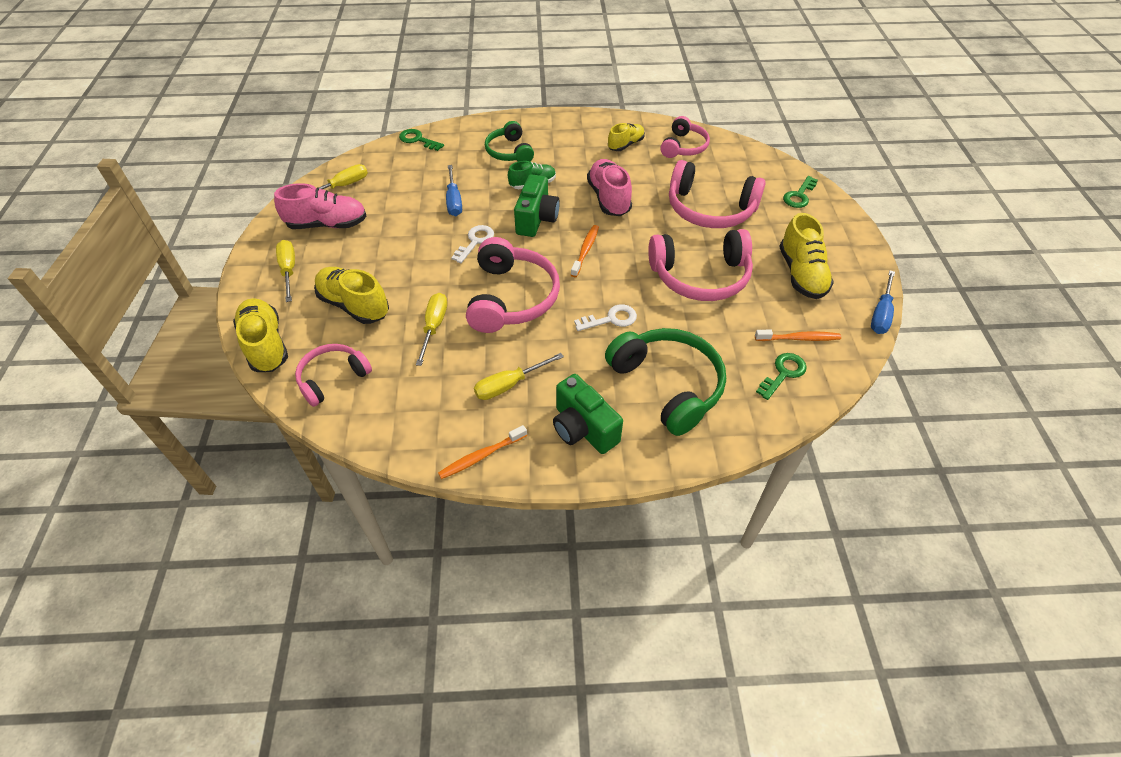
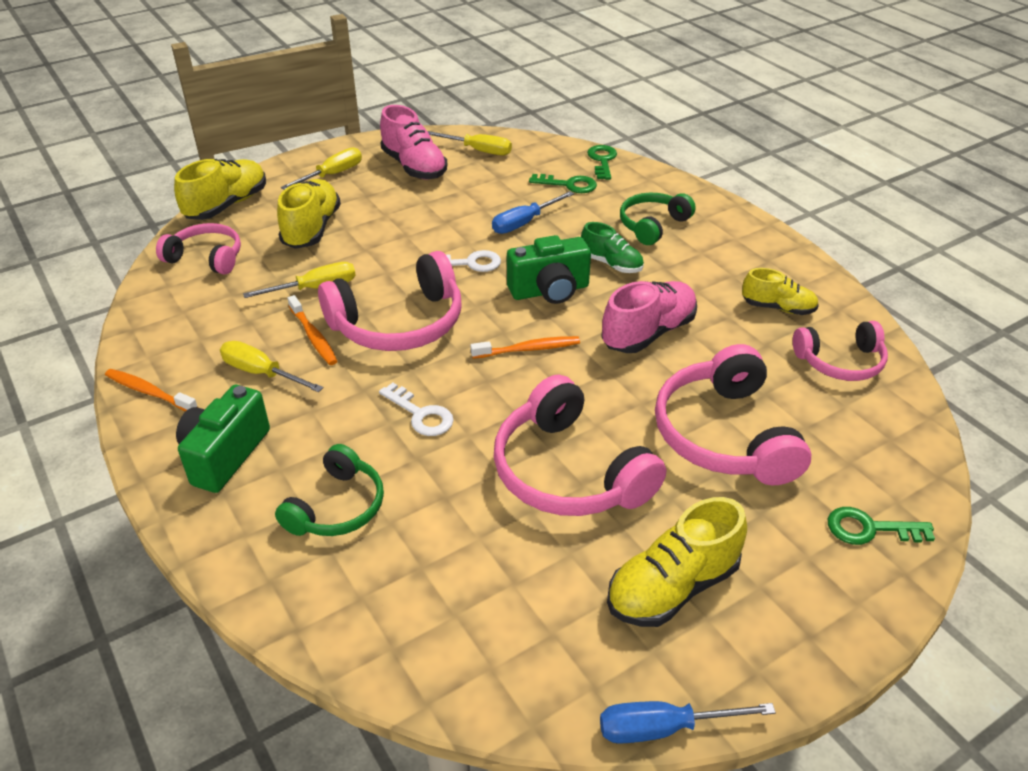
camera: 60 degrees right, 10 degrees down
green headphones [605,328,726,436] -> green headphones [275,444,384,536], size x0.61
orange toothbrush [755,330,841,341] -> orange toothbrush moved to [288,295,337,365]
green key [756,353,807,400] -> green key moved to [529,174,597,193]

